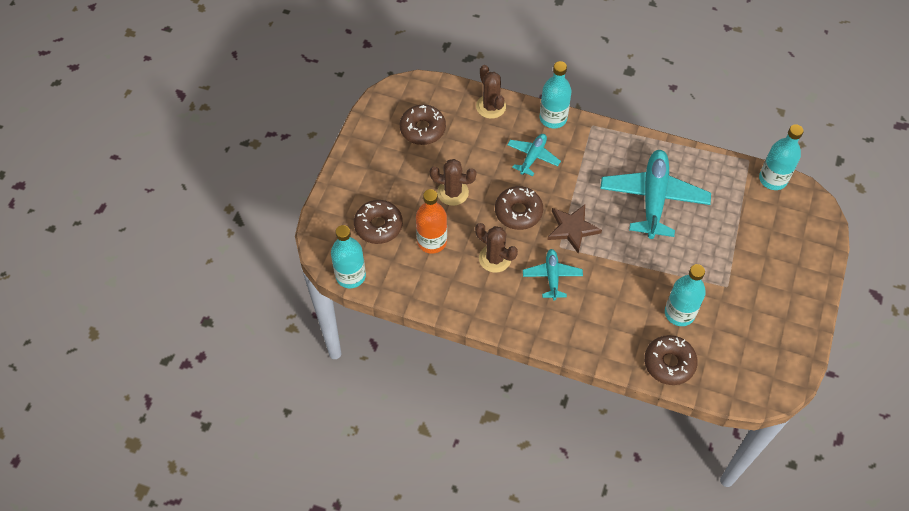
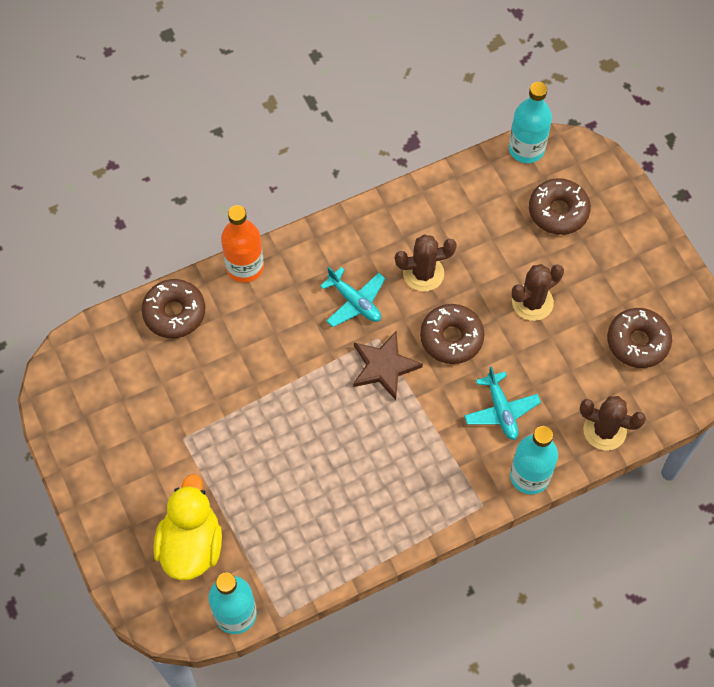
camera: 135 degrees right, 5 degrees up
orange bottle [416,189,447,254] -> orange bottle moved to [221,205,264,283]
turquoise plane [600,150,711,239] -> none
turquoise bottle [665,264,706,326] -> none
none -> yellow duck [153,474,222,580]

